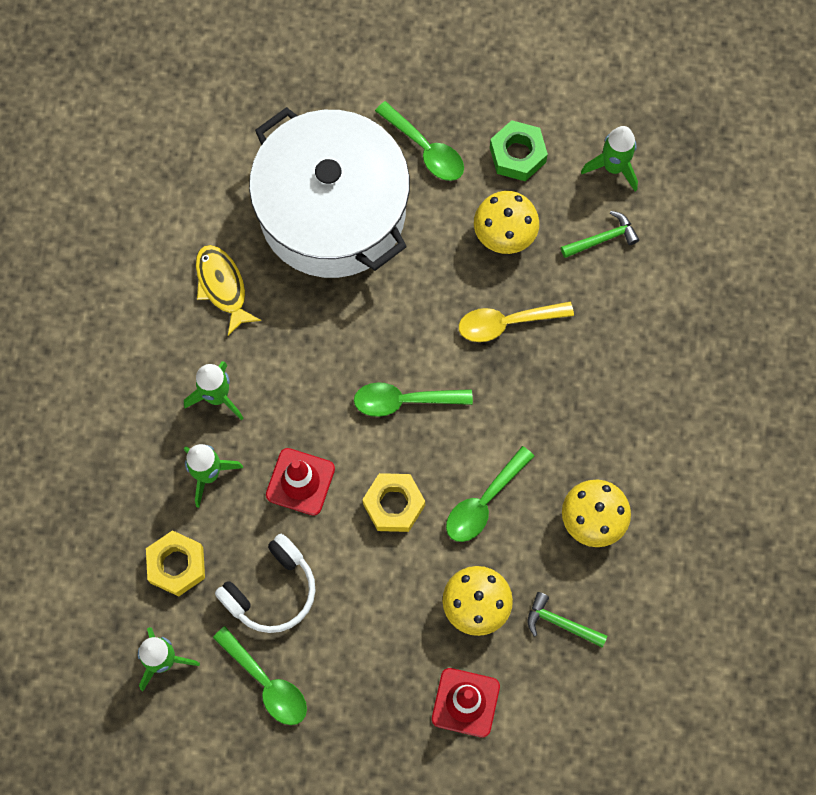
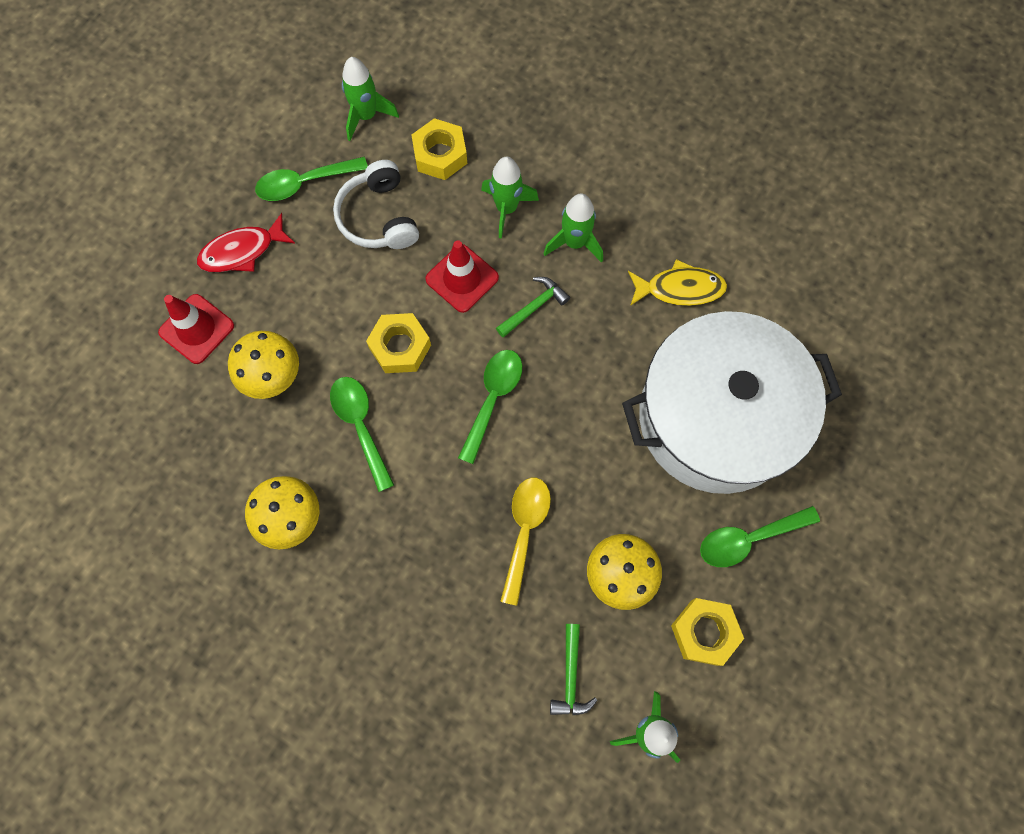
camera: 115 degrees right, 0 degrees up
green nut [490,120,548,181] -> yellow nut [671,598,744,666]
green hammer [528,592,608,648] -> green hammer moved to [496,277,570,337]
none -> red fish [197,213,295,272]

